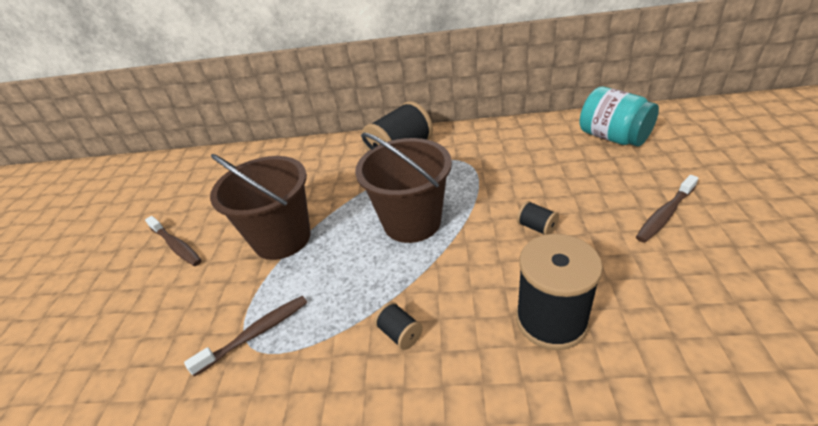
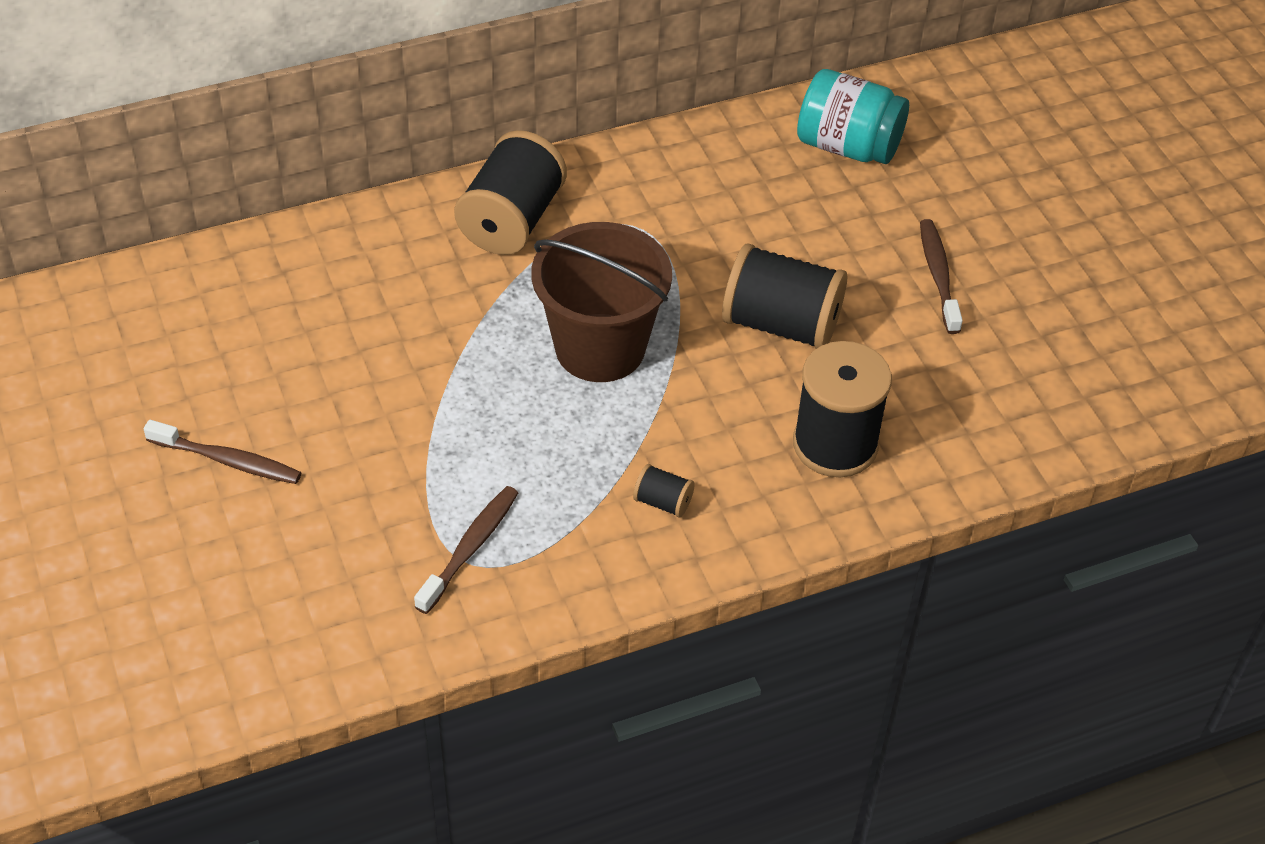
camera: 30 degrees left, 10 degrees up
brown bucket [210,154,311,260] -> none
black spool [517,201,559,235] -> black spool [722,243,847,349], size x2.25
brown toothbrush [636,175,699,243] -> brown toothbrush turned 150 degrees clockwise [920,219,963,334]

